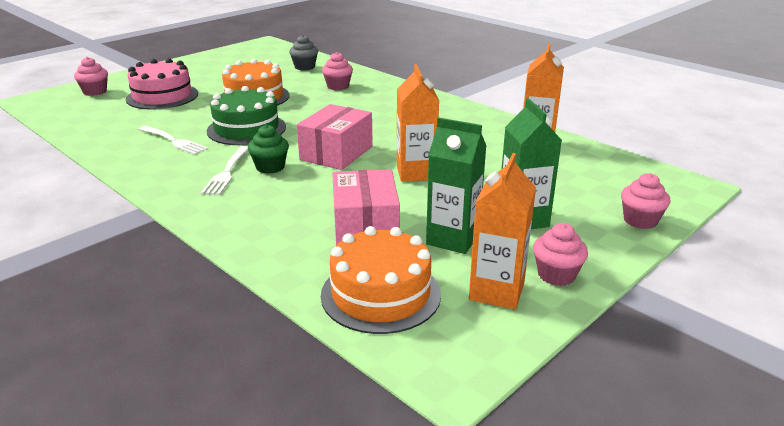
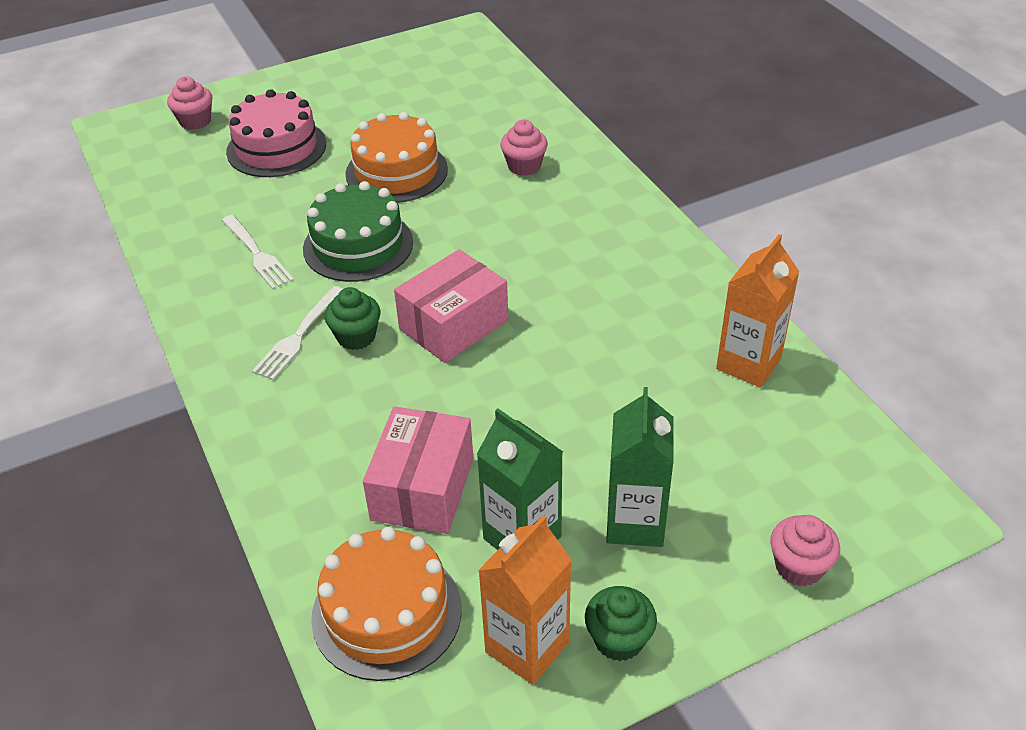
camera: 20 degrees right, 15 degrees up
grey cupcake [289,35,318,70] -> none
orange carton [397,64,439,182] -> none
pink cupcake [533,223,588,286] -> green cupcake [585,586,657,661]

